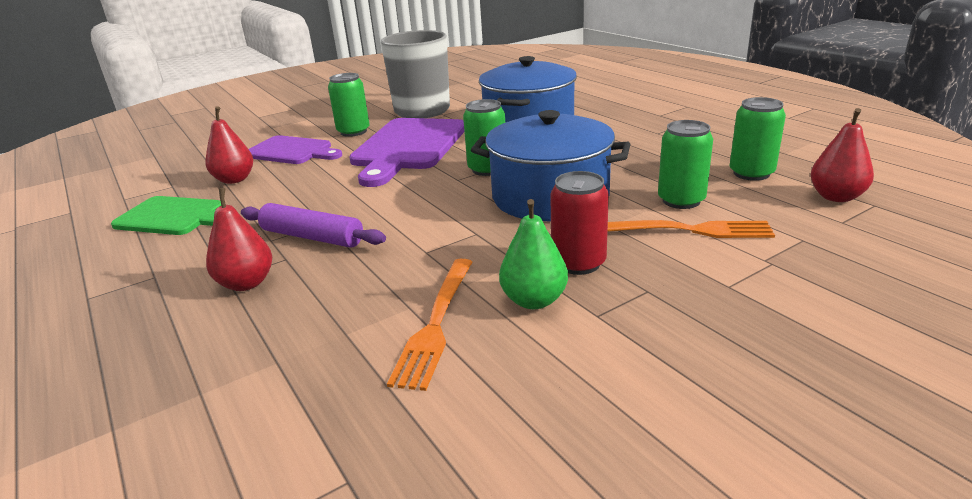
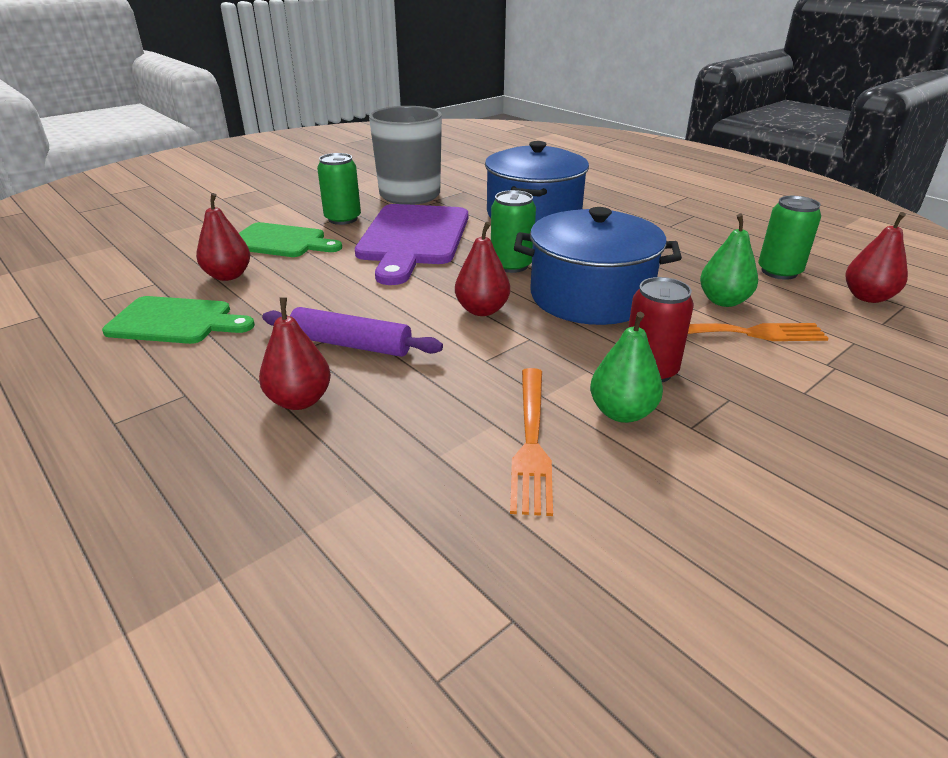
camera: 10 degrees left, 5 degrees up
purple cutting board [249,135,342,164] -> green cutting board [239,222,342,257]
green can [658,120,713,209] -> green pear [700,214,758,307]
none -> red pear [455,222,510,316]

